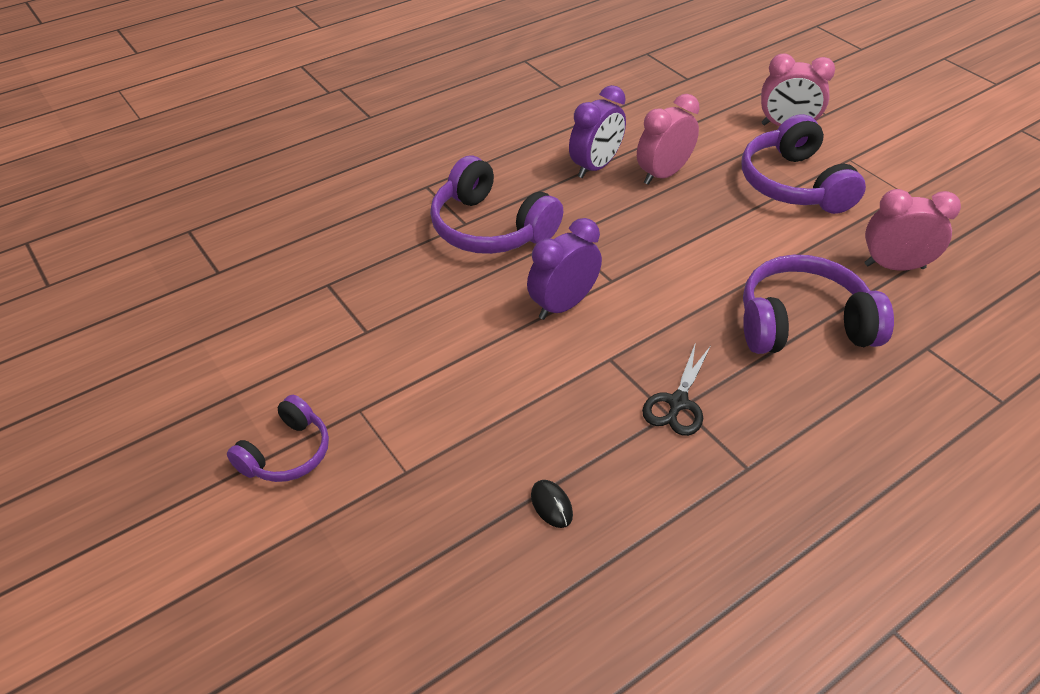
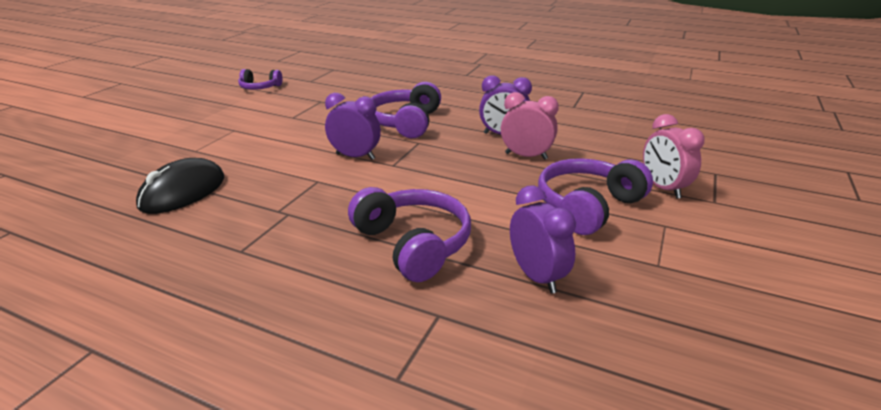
camera: 60 degrees right, 15 degrees down
purple headphones [227,395,329,482] -> purple headphones moved to [238,69,283,90]
black mouse [531,480,573,528] -> black mouse [136,158,224,214], size x2.50
black scissors [642,342,710,436] -> none
pink clock [864,189,961,271] -> purple clock [510,186,576,294]

